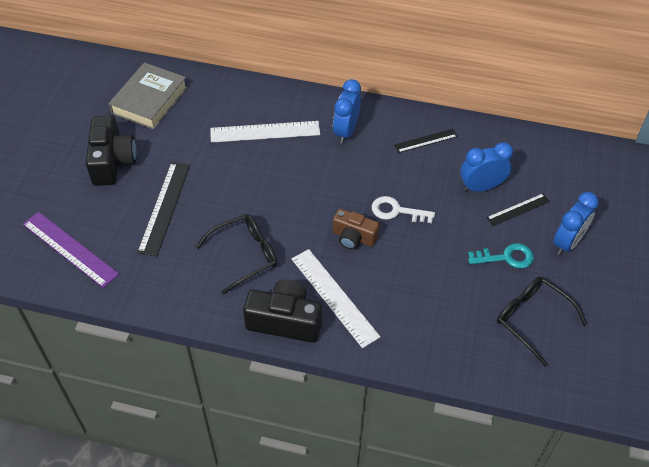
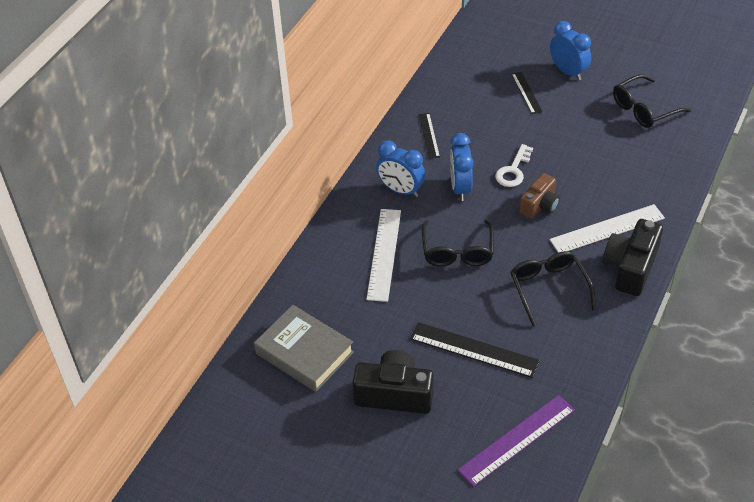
camera: 75 degrees left, 5 degrees down
blue clock [460,142,513,192] -> blue clock moved to [450,133,473,201]
turquoise key [468,243,534,268] -> none
none -> black glasses [422,220,494,266]

